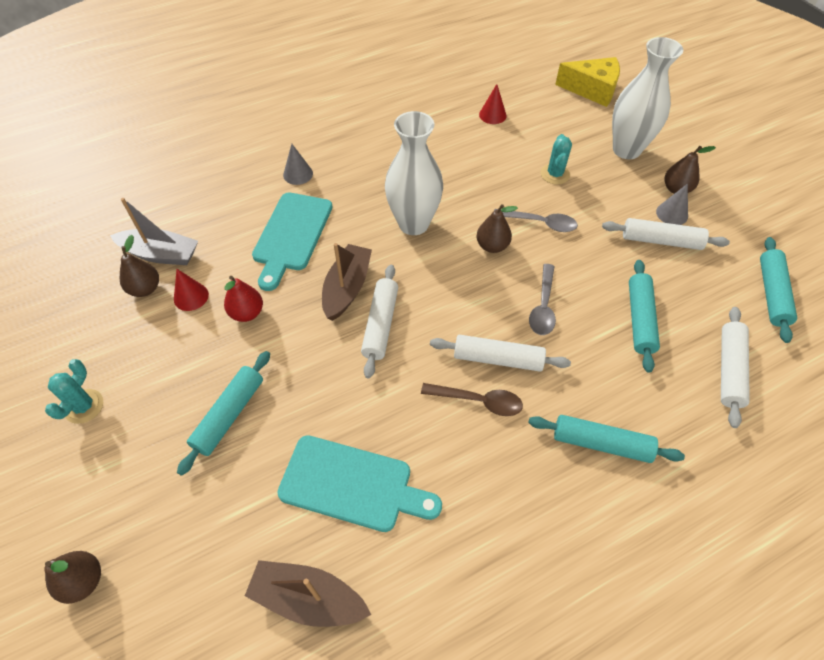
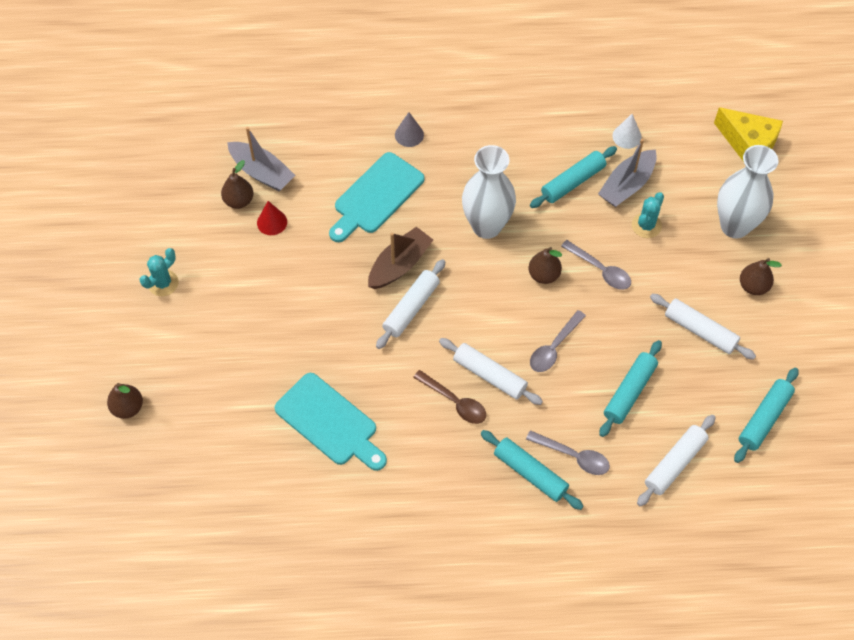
camera: 25 degrees right, 5 degrees up
turquoise rolling pin [177,351,270,476] -> turquoise rolling pin moved to [530,146,617,208]
red pear [224,276,263,322] -> none
brown boat [245,560,371,627] -> none
red cone [479,84,507,124] -> white cone [612,114,642,149]
grey cone [656,184,688,225] -> none
none -> grey spoon [526,430,610,475]
none -> grey boat [598,139,657,207]

